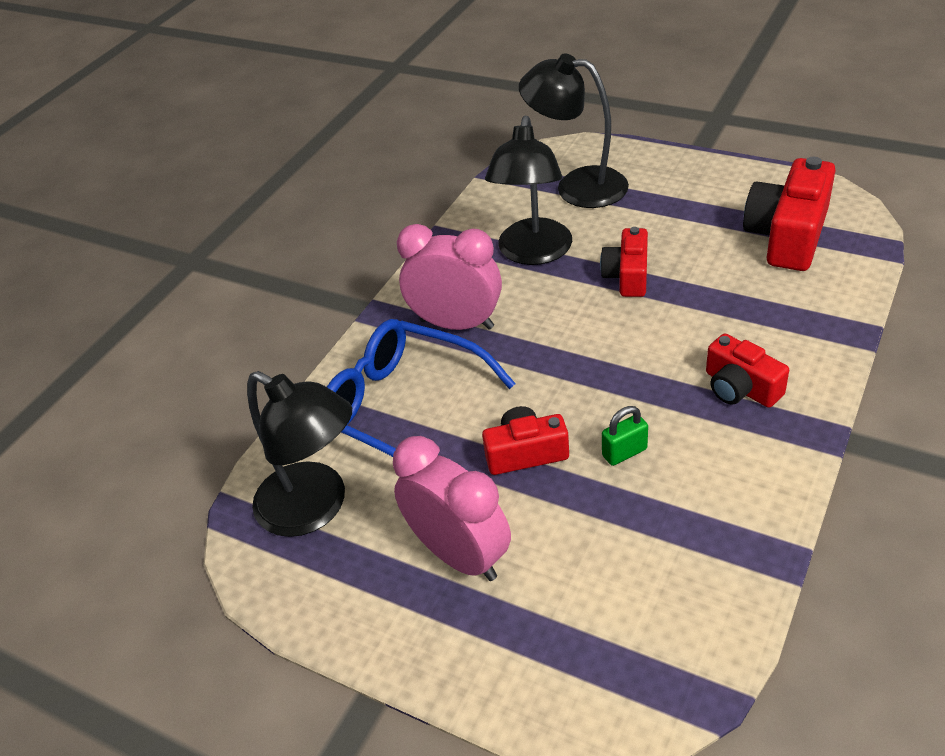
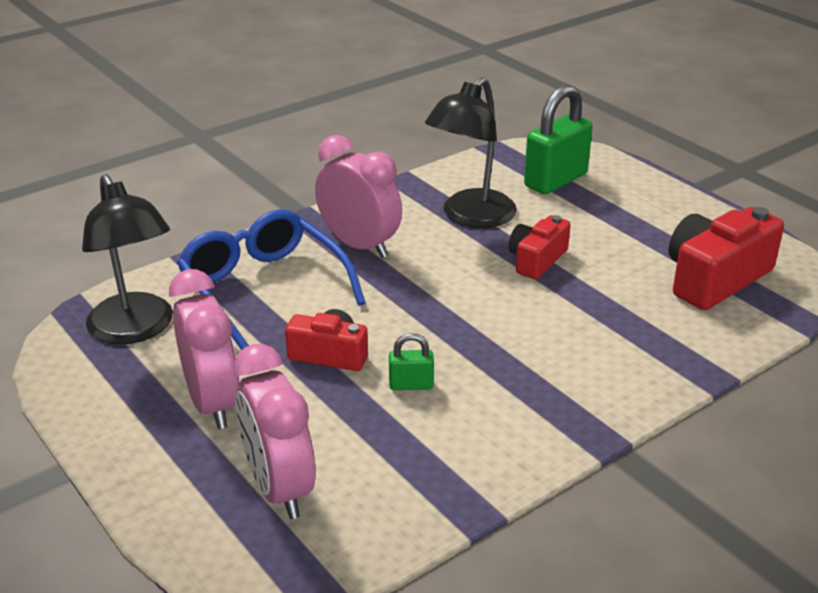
camera: 20 degrees right, 10 degrees down
black lamp [519,53,629,208] -> green padlock [524,85,593,194]
red camera [706,333,789,408] -> none
none -> pink clock [233,344,316,519]

